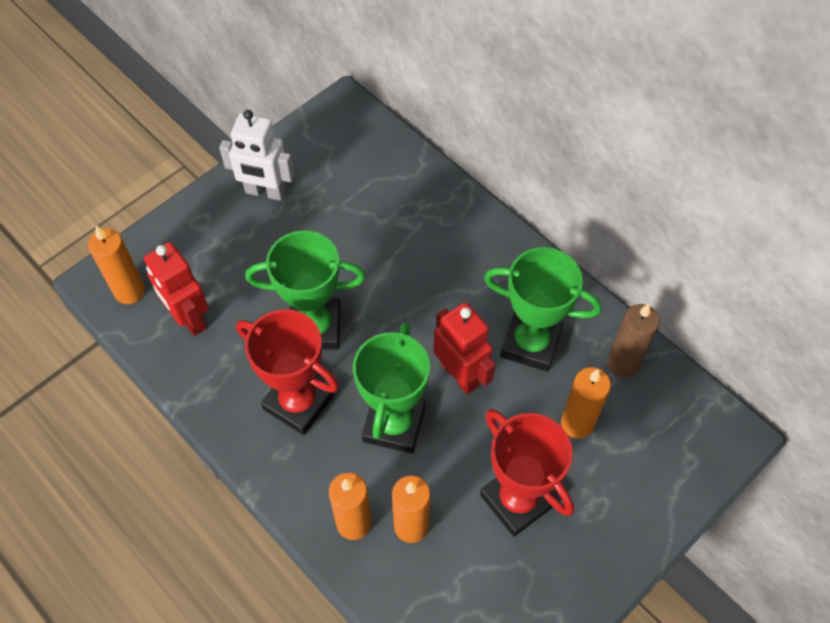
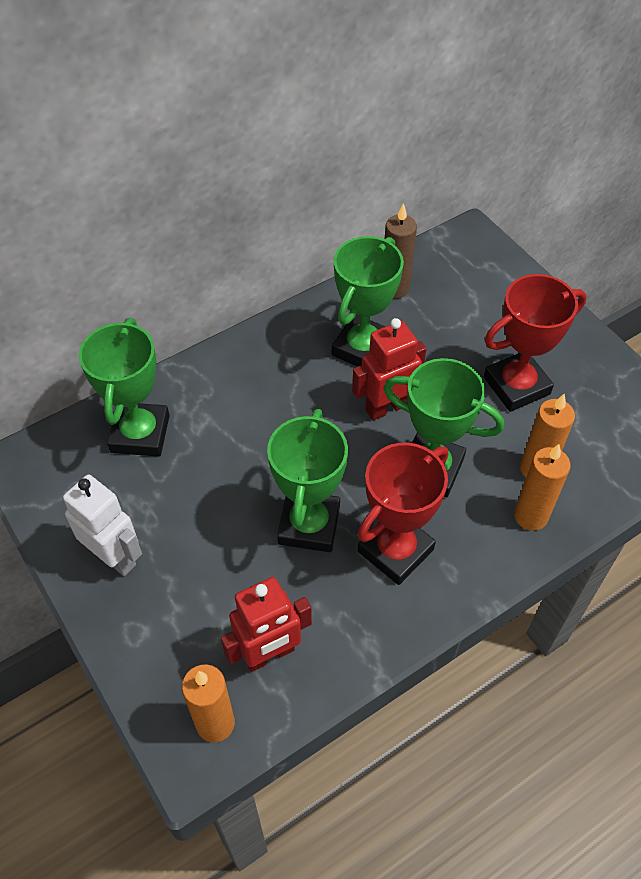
camera: 80 degrees left, 5 degrees down
white robot [219,110,294,201] -> white robot turned 75 degrees counterclockwise [63,475,142,576]
orange candle [561,367,611,439] -> none
none -> green trophy [79,318,170,457]

